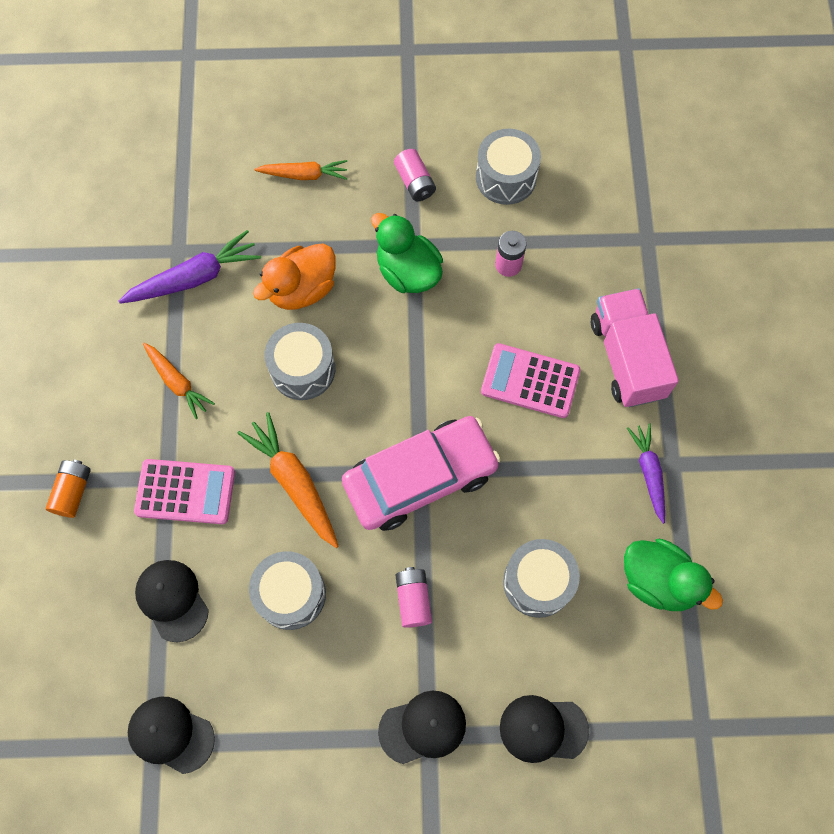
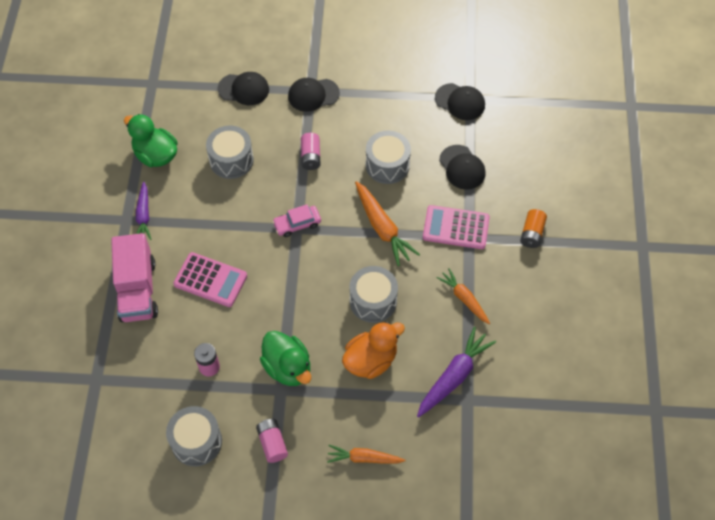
camera: 175 degrees left, 10 degrees down
purple carrot [119,230,261,304] -> purple carrot turned 150 degrees clockwise [417,327,496,417]
pink car [342,416,501,531] -> pink car [272,204,321,237], size x0.46

